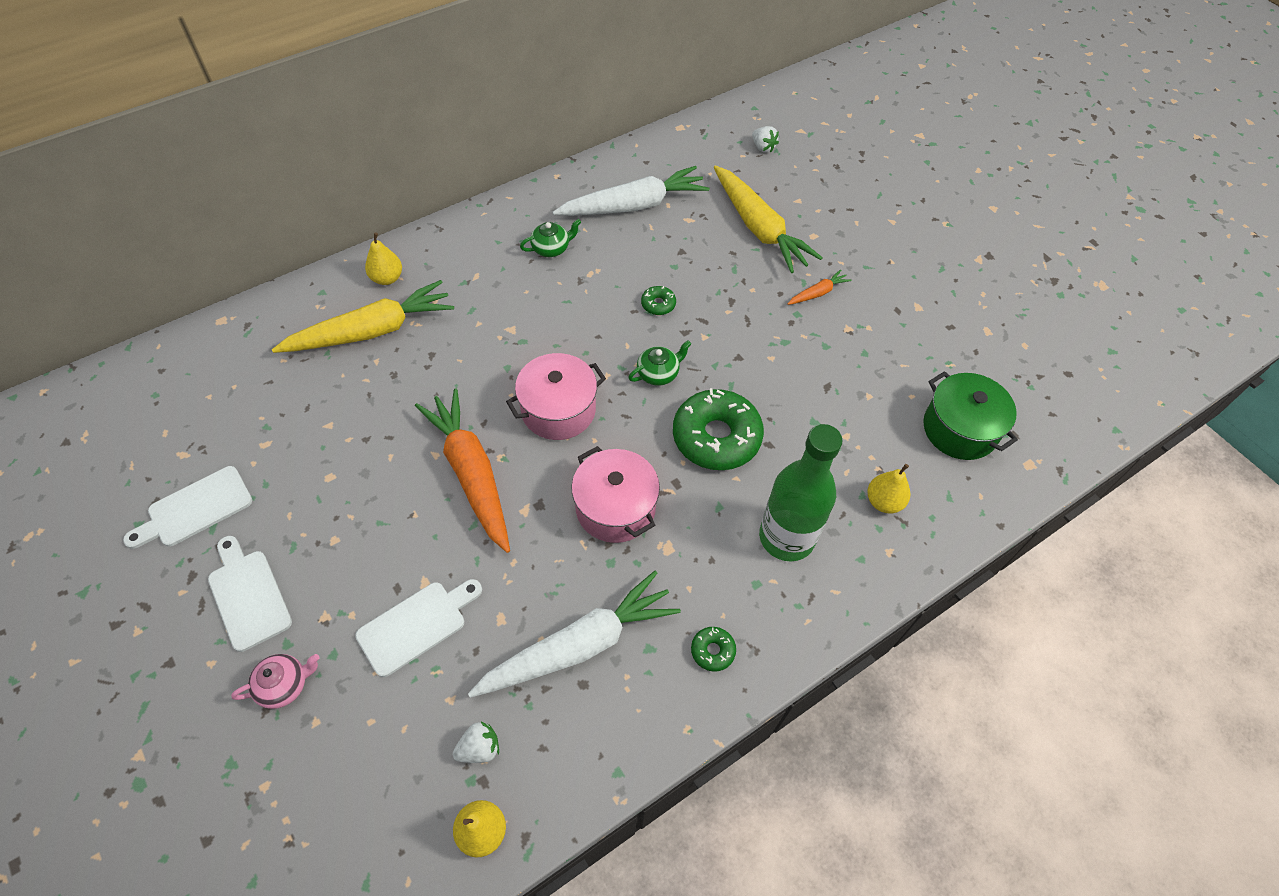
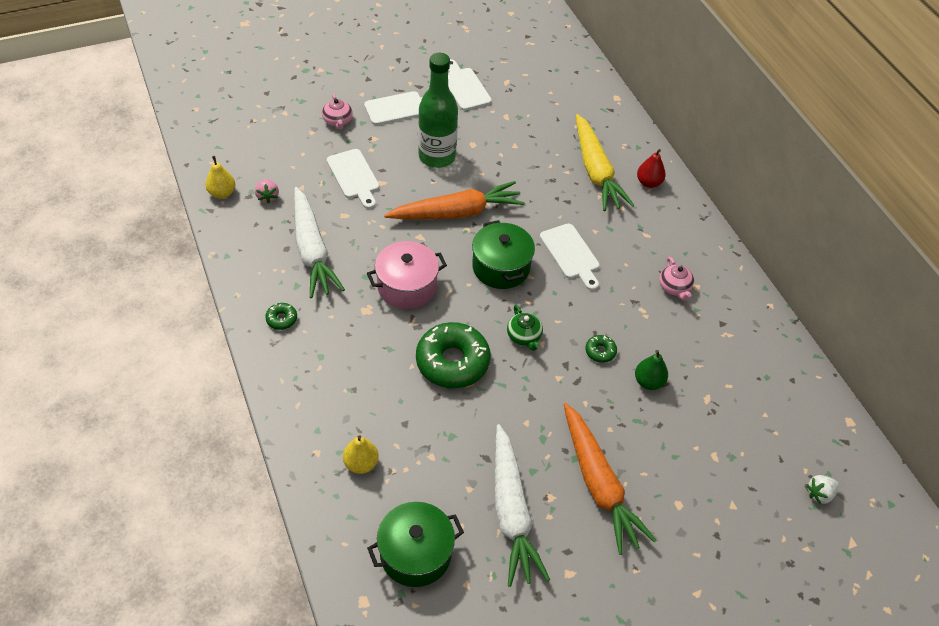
camera: 100 degrees right, 5 degrees down
yellow pear [365,232,402,285] -> red pear [637,149,666,188]
white strawberry [453,721,499,763] -> pink strawberry [255,179,279,203]
pink pot [506,353,606,440] -> green pot [472,220,535,289]
green teapot [520,219,581,257] -> pink teapot [659,257,694,301]
white carrot [552,166,709,216] -> white carrot moved to [495,424,550,587]
yellow carrot [714,165,823,273] -> none
green bottle [759,424,842,561] -> green bottle moved to [418,53,458,168]
orange carrot [788,270,852,305] -> orange carrot [563,403,656,555], size x2.27
none -> white cutting board [540,224,599,290]
none -> green pear [635,350,668,390]

